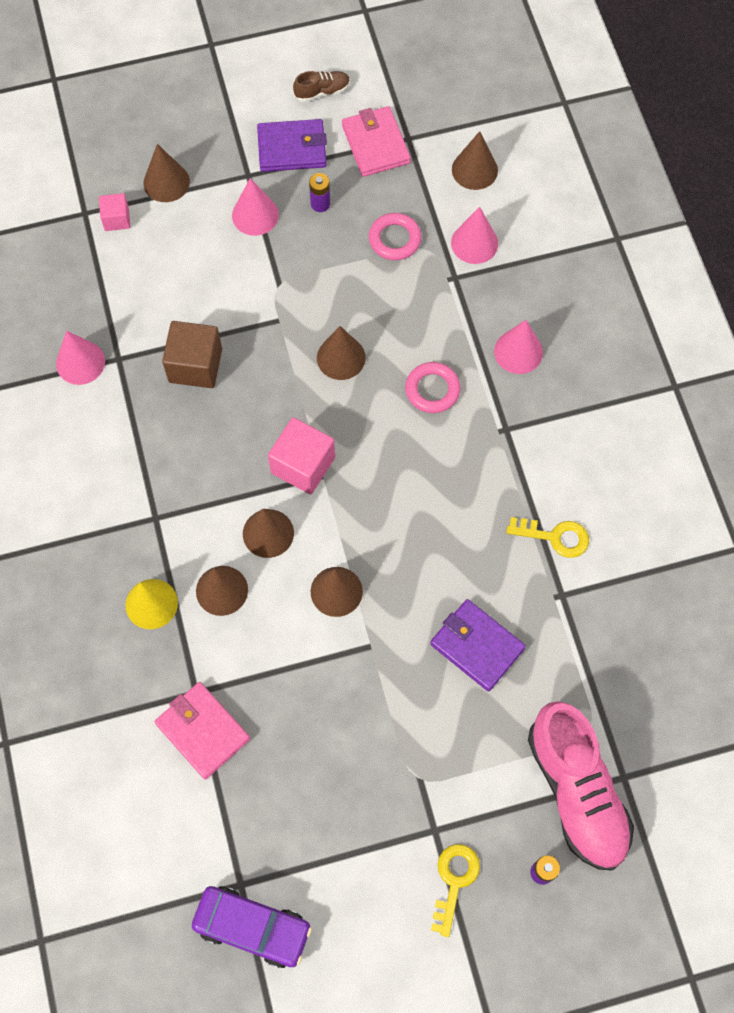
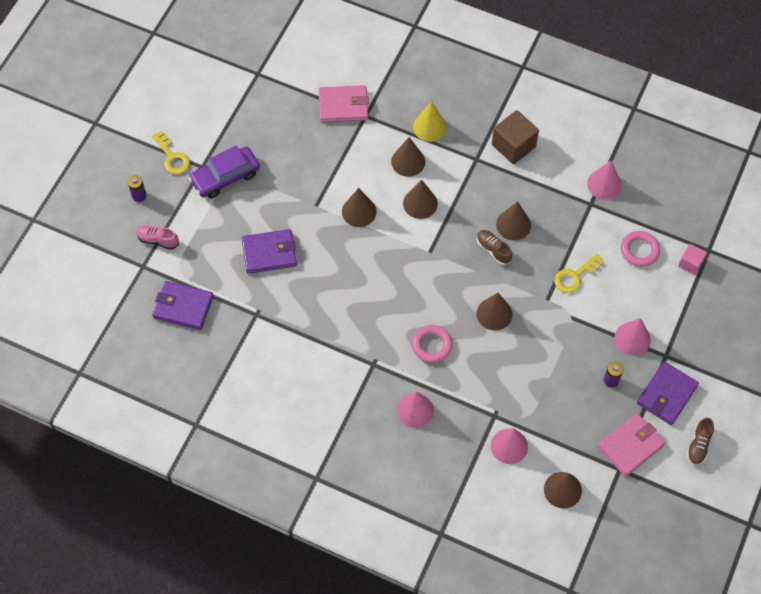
camera: 130 degrees right, 5 degrees down
brown cone [143,144,190,202] -> brown cone moved to [496,202,531,241]
brown cube [162,321,222,388] -> brown cube moved to [492,110,539,164]
purple car [192,886,312,968] -> purple car moved to [189,146,260,198]
pink cube [268,417,335,494] -> none
pink wallet [342,106,411,177] -> pink wallet turned 60 degrees counterclockwise [598,413,665,477]
pink ring [369,213,422,260] -> pink ring moved to [621,231,660,267]
yellow key [506,517,589,558] -> yellow key moved to [554,254,604,293]
pink shoe [528,701,634,871] -> pink shoe [136,226,179,250], size x0.43
none -> purple wallet [152,281,214,330]
none -> brown shoe [477,230,512,265]

